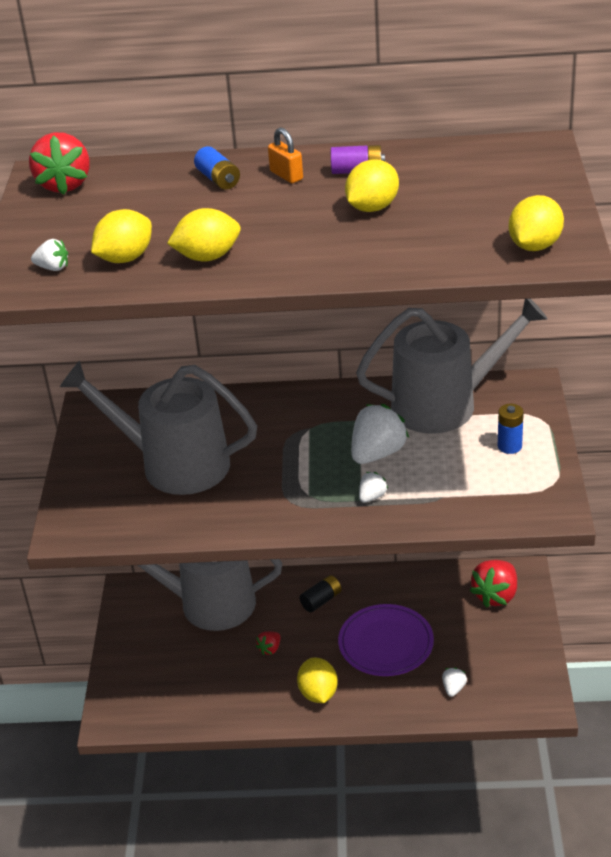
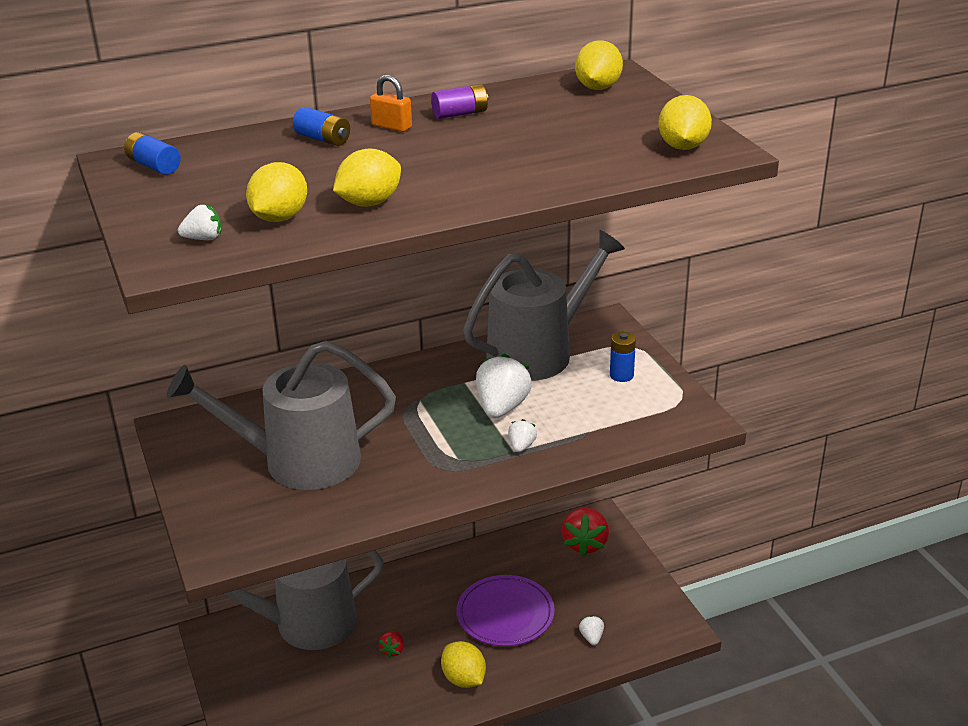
camera: 25 degrees left, 5 degrees down
red strawberry [29,132,90,195] -> blue battery [124,132,181,175]
black battery [299,575,342,612] -> none
yellow lemon [345,159,399,212] -> yellow lemon moved to [575,40,623,90]

